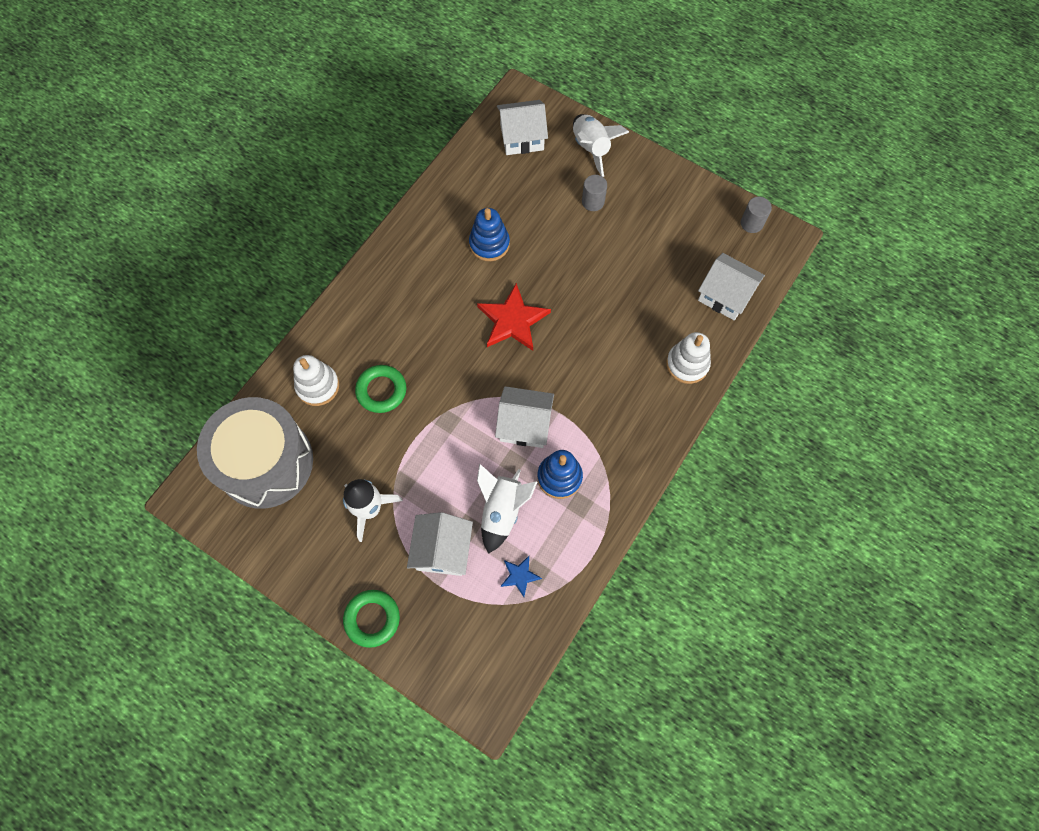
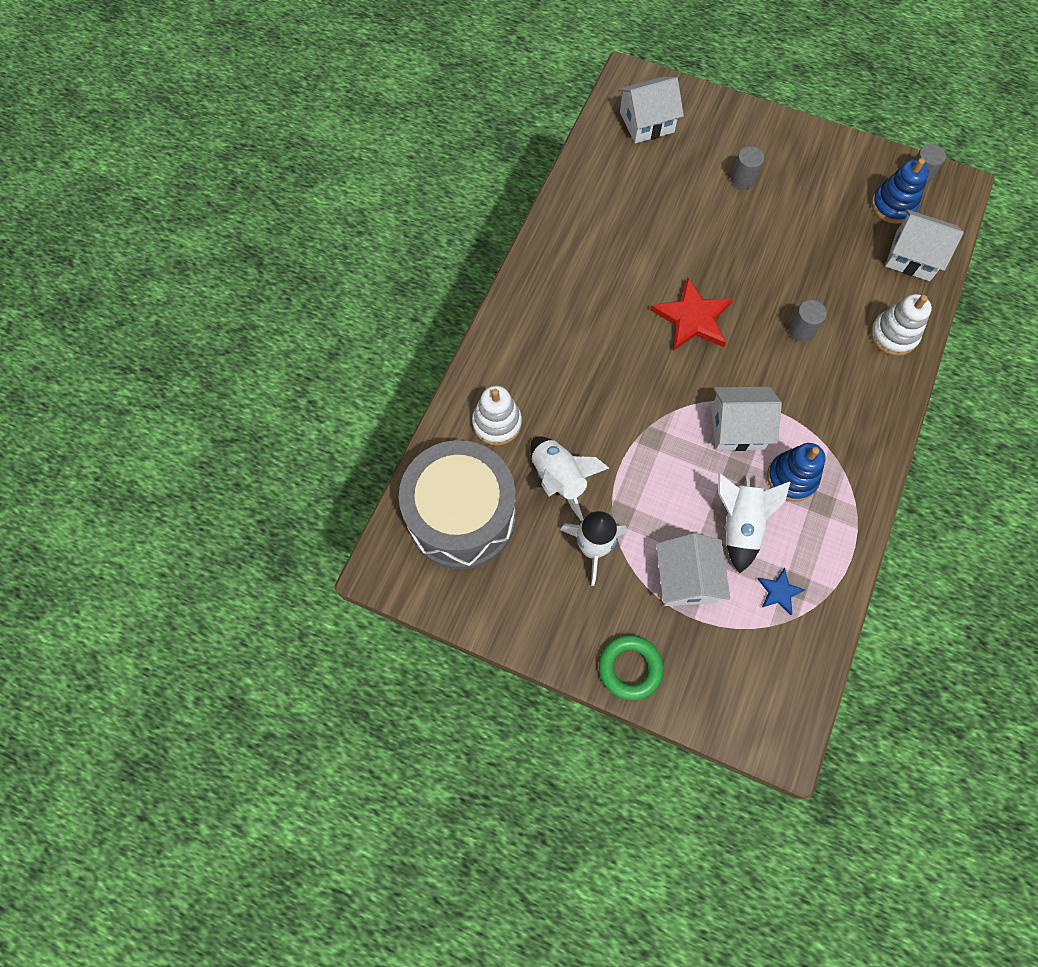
camera: 10 degrees left, 0 degrees up
green ring [355,365,406,413] -> none
blue stacking toy [469,208,510,261] -> blue stacking toy moved to [872,158,929,224]
white rocket [573,114,629,177] -> white rocket moved to [530,437,609,521]
none -> grey cylinder [788,300,827,342]

